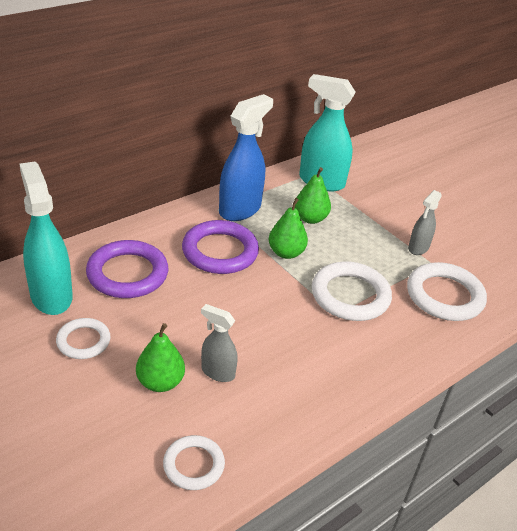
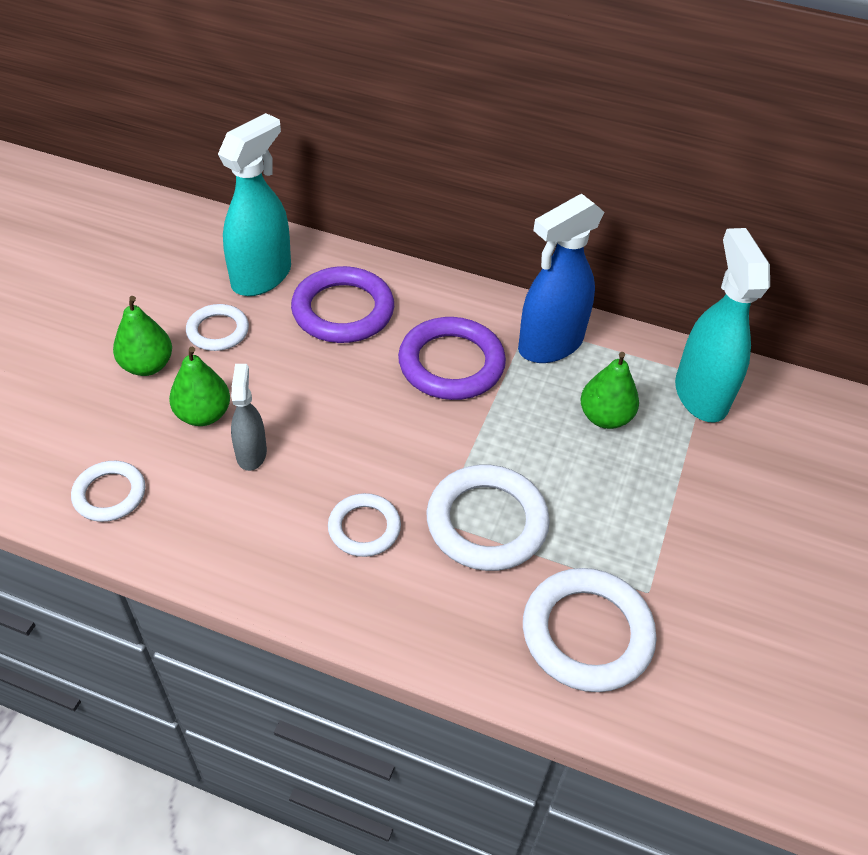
camera: 60 degrees right, 10 degrees up
blue spray bottle [219,94,273,221] -> blue spray bottle turned 135 degrees clockwise [518,194,604,363]
green pear [268,198,308,259] -> green pear moved to [113,296,172,376]
grey spray bottle [408,190,442,255] -> none
none -> white ring [328,493,401,557]

